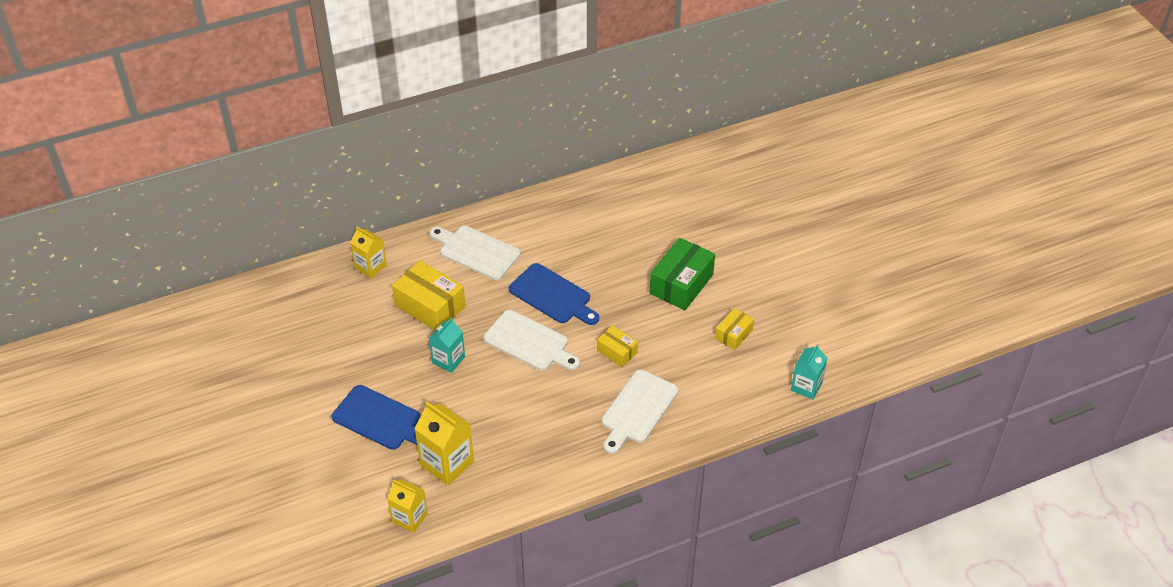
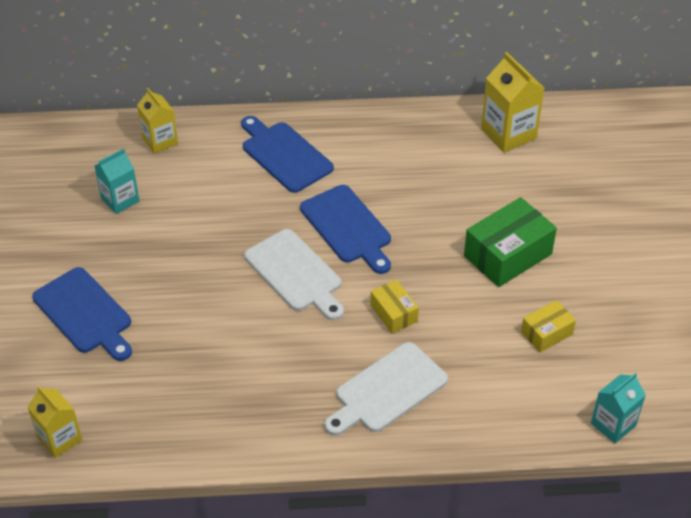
camera: 20 degrees right, 0 degrees up
yellow box [392,260,465,330] -> none
yellow carton [414,402,474,486] -> yellow carton moved to [481,52,545,153]
turquoise carton [429,318,465,373] -> turquoise carton moved to [95,148,139,214]
white cutting board [430,226,521,280] -> blue cutting board [241,116,334,193]

